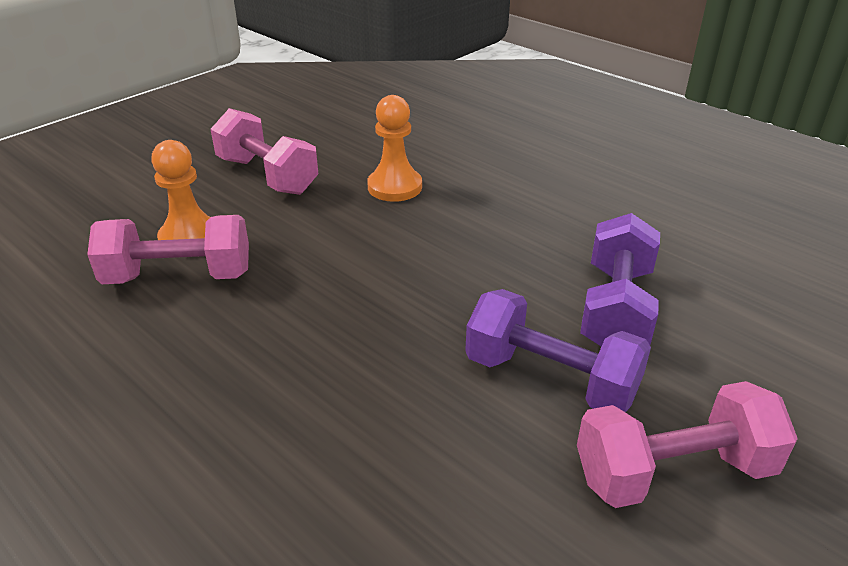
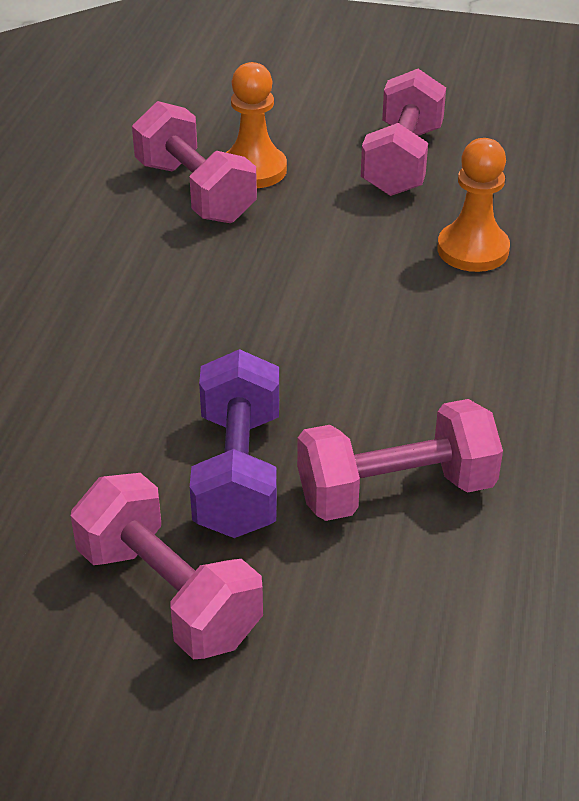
camera: 60 degrees right, 5 degrees up
purple dumbbell [580,213,660,347] -> pink dumbbell [297,399,503,521]

